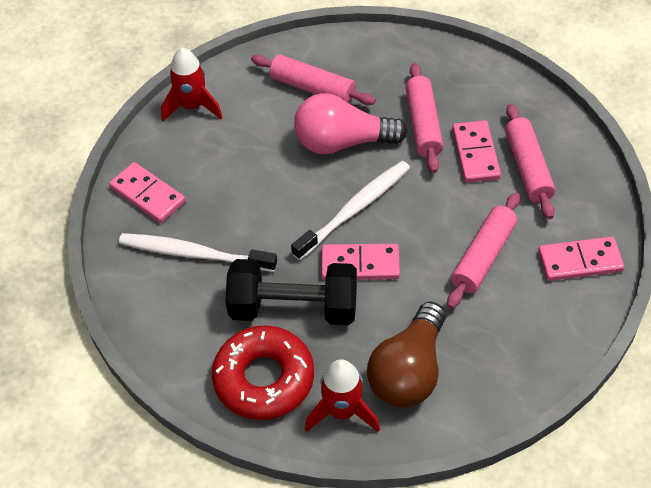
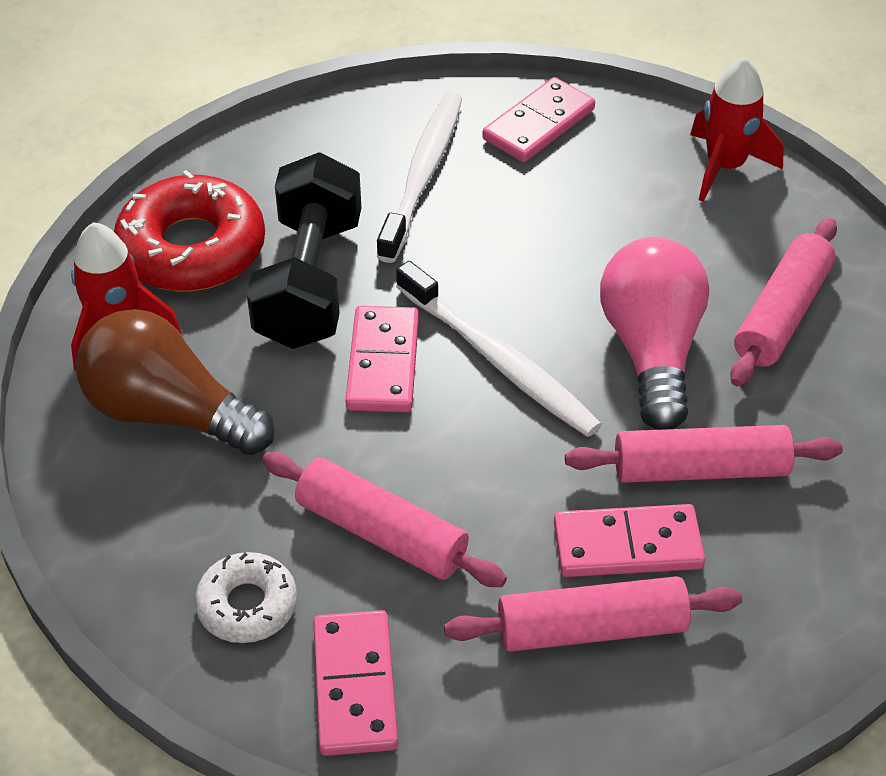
camera: 90 degrees right, 5 degrees down
none -> white donut [195,552,297,643]

